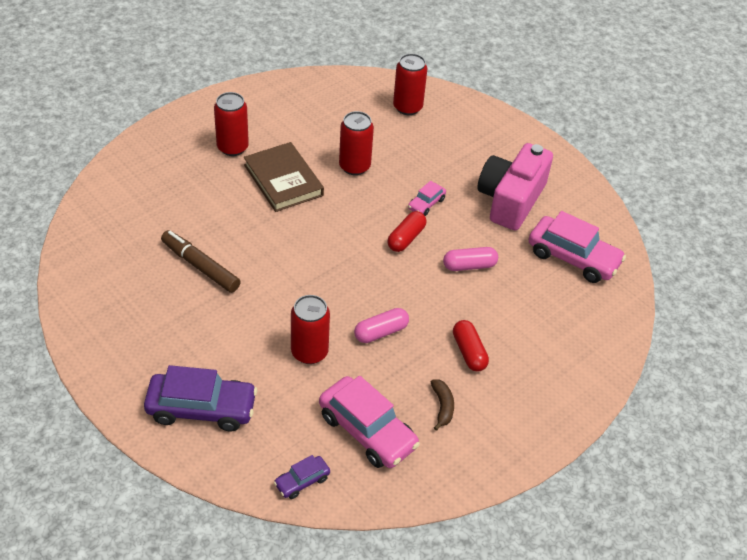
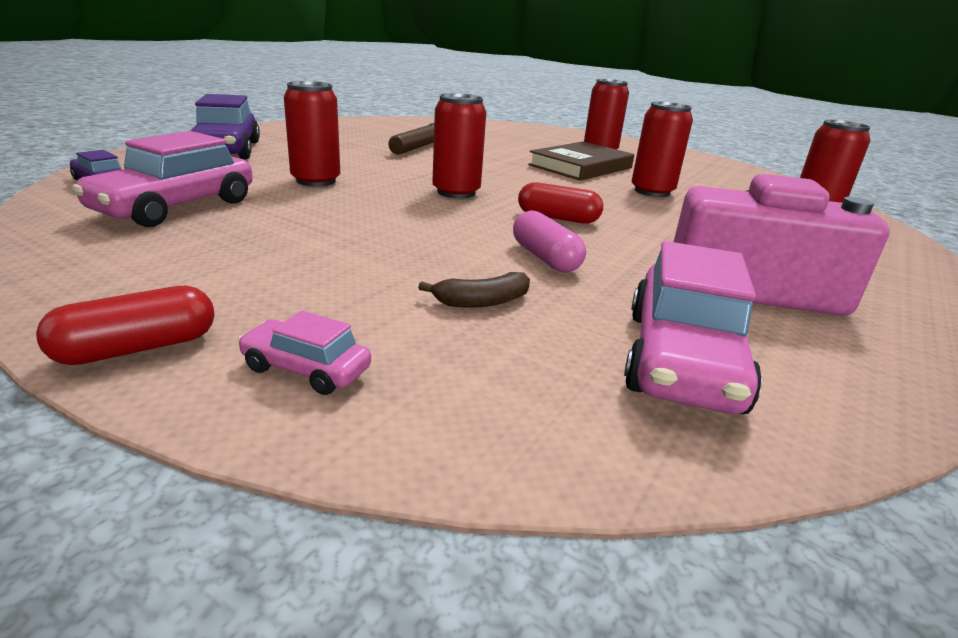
camera: 75 degrees right, 20 degrees down
pink capsule [354,308,409,343] -> none
pink car [408,181,446,216] -> pink car moved to [238,311,371,395]
brown banana [431,379,454,431] -> brown banana moved to [418,272,530,308]
red capsule [453,320,489,372] -> red capsule moved to [36,286,215,365]
none -> red can [432,93,486,199]

